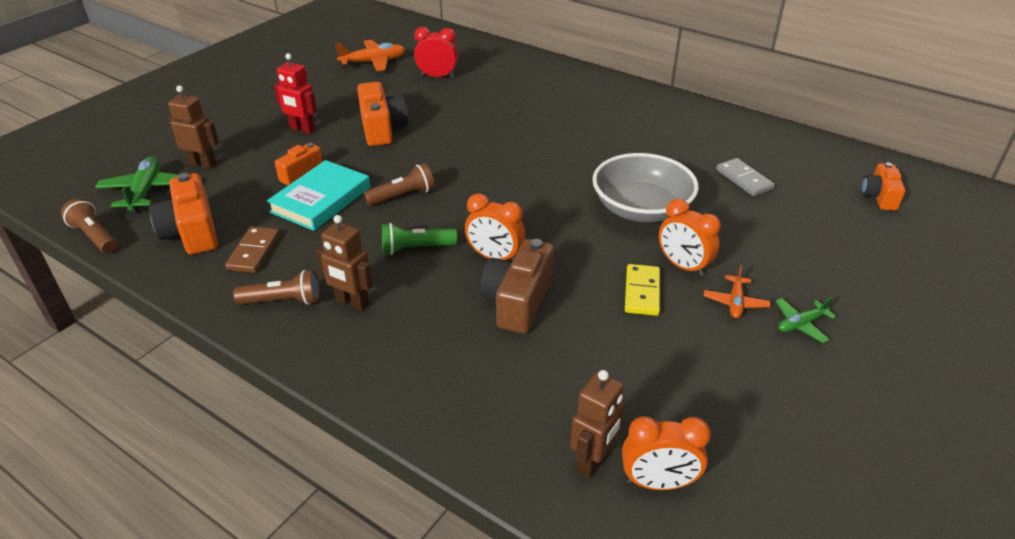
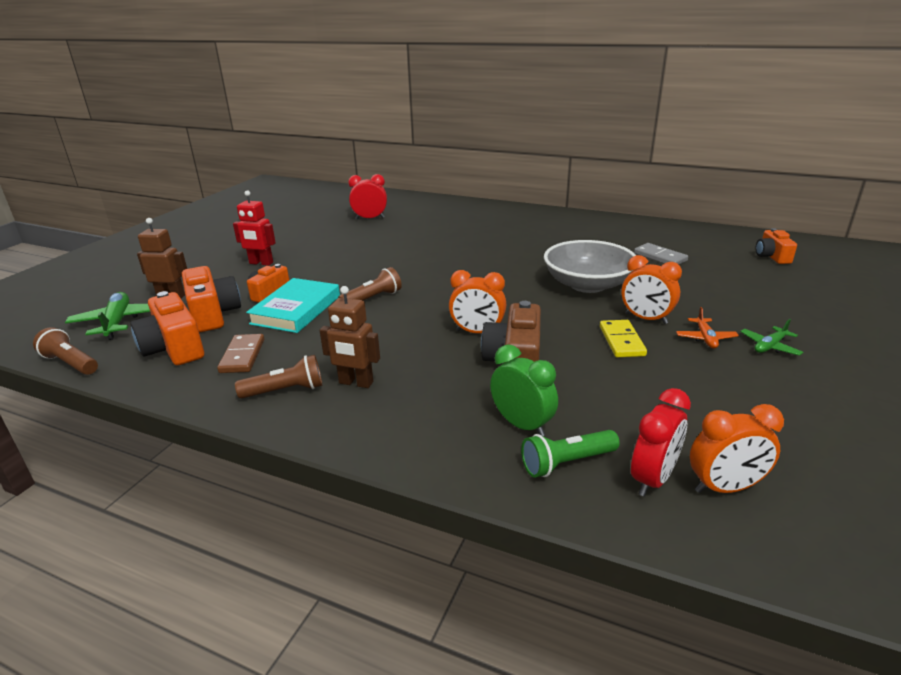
camera: 10 degrees left, 10 degrees down
orange plane [335,40,405,71] -> none
orange camera [357,82,408,146] -> orange camera moved to [182,266,241,332]
green flashlight [382,223,457,255] -> green flashlight moved to [521,430,620,478]
brown robot [570,370,625,478] -> red clock [631,388,691,497]
none -> green clock [490,344,558,436]

